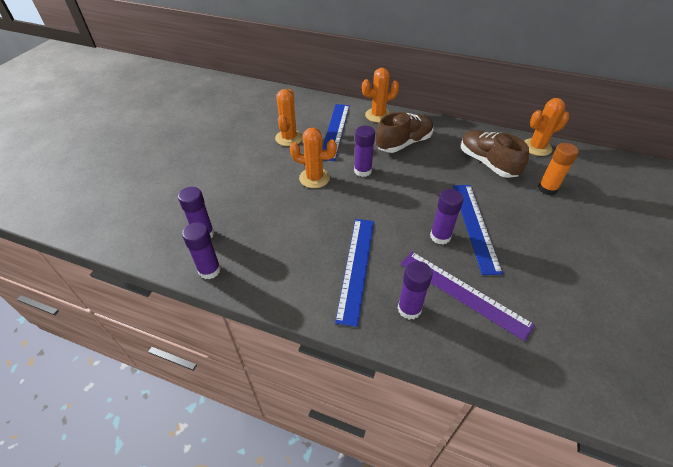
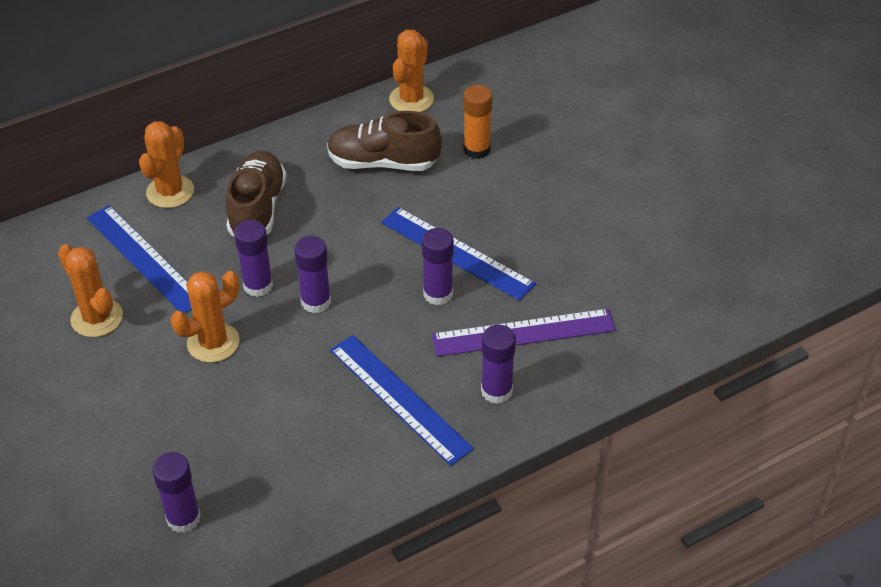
camera: 50 degrees left, 0 degrees up
purple glue stick [182,222,221,279] -> purple glue stick moved to [294,236,331,313]

